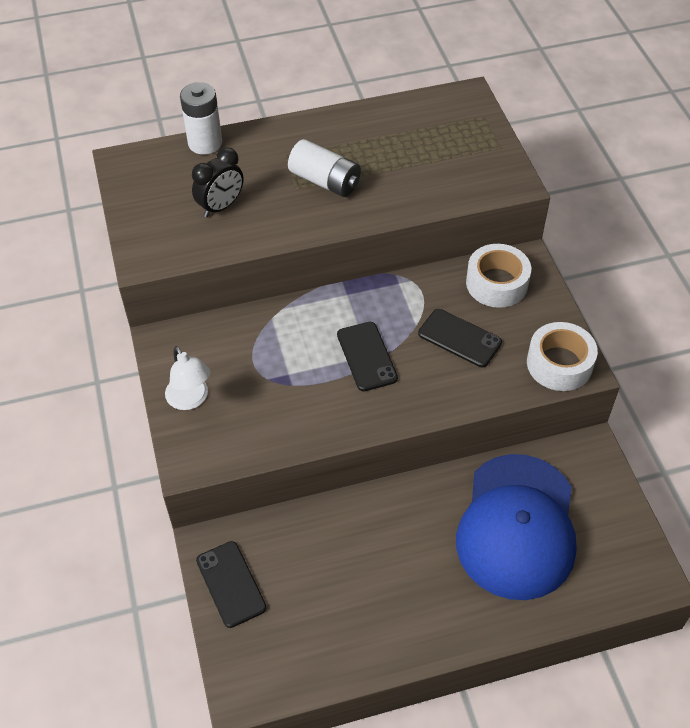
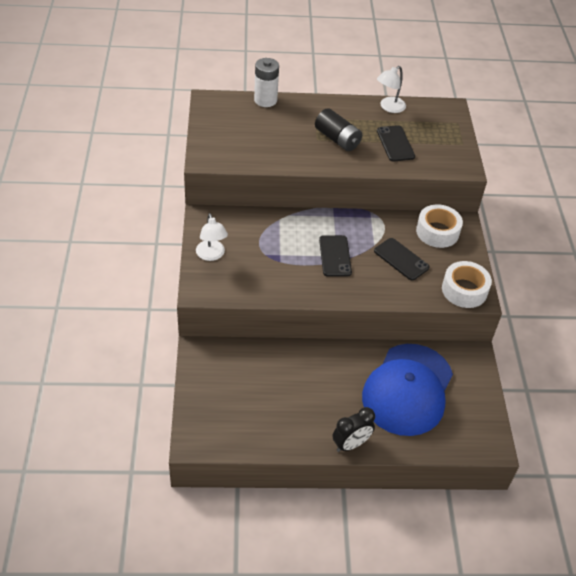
camera: 10 degrees right, 5 degrees down
black clock [192,147,243,217] -> black clock moved to [332,407,375,452]
black phone [196,541,267,628] -> black phone moved to [377,125,415,162]
white battery [288,139,361,197] -> black battery [315,108,362,151]
none -> white lamp [377,66,406,113]

